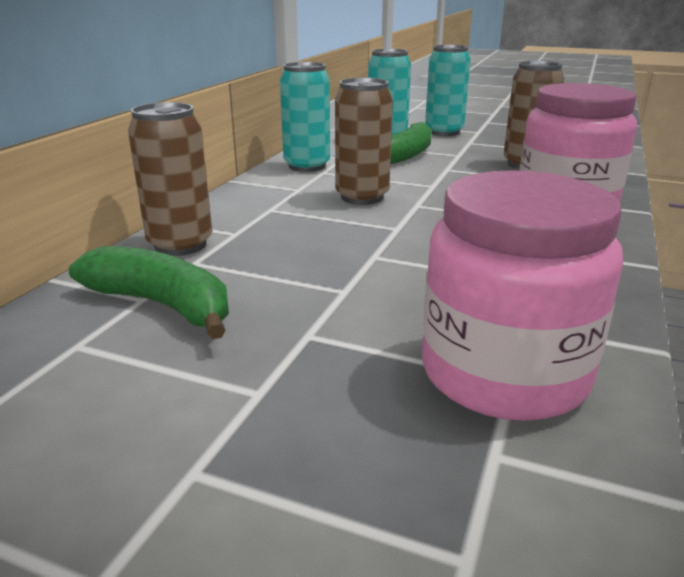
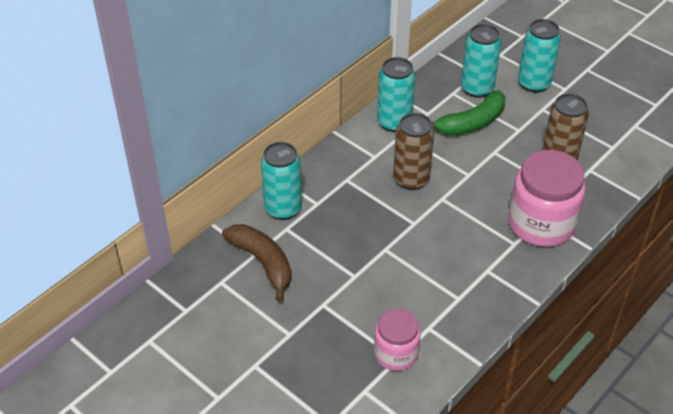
camera: 20 degrees right, 20 degrees up
green banana [69,246,229,339] -> brown banana [222,224,291,301]
brown can [128,102,212,256] -> turquoise can [261,142,302,220]
pink jar [422,170,623,421] -> pink jar [374,309,421,371], size x0.59

